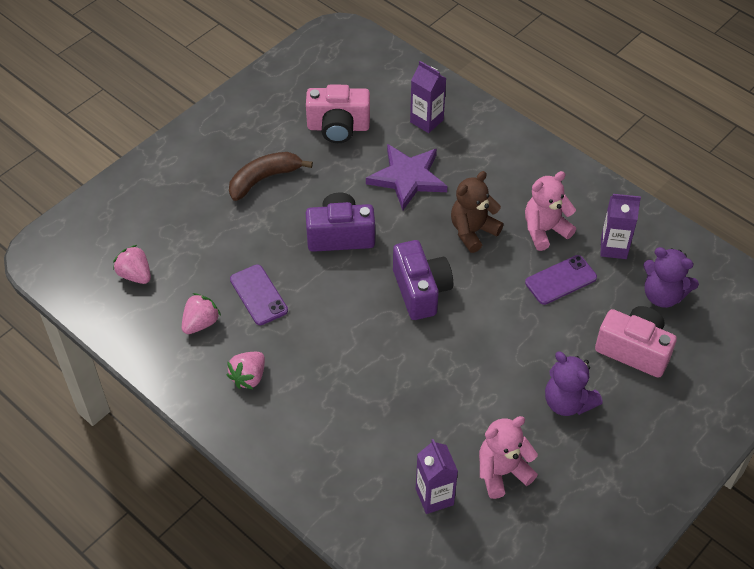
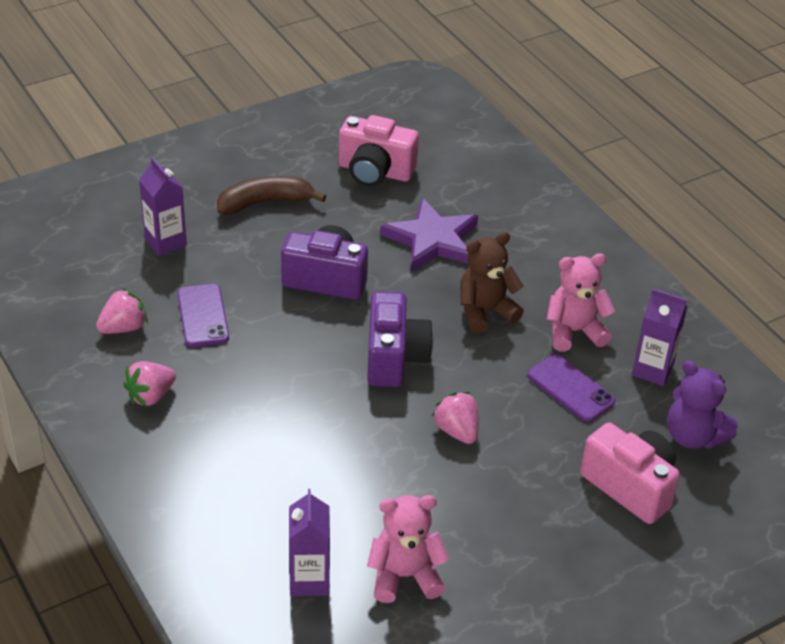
camera: 15 degrees right, 10 degrees down
pink strawberry [113,245,151,284] -> pink strawberry moved to [432,392,479,444]
purple carton [410,61,446,133] -> purple carton moved to [139,157,187,256]
purple phone [525,255,597,305] -> purple phone turned 60 degrees clockwise [527,354,615,422]
purple teddy bear [545,352,602,416] -> none

